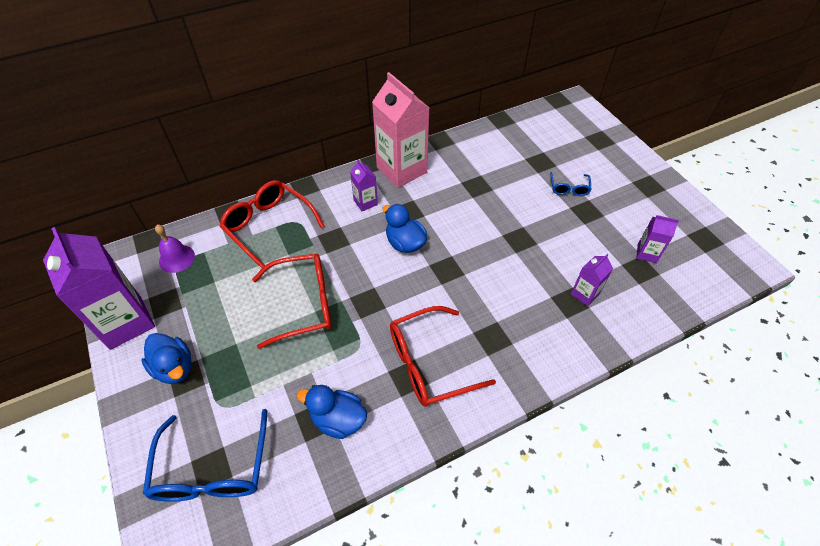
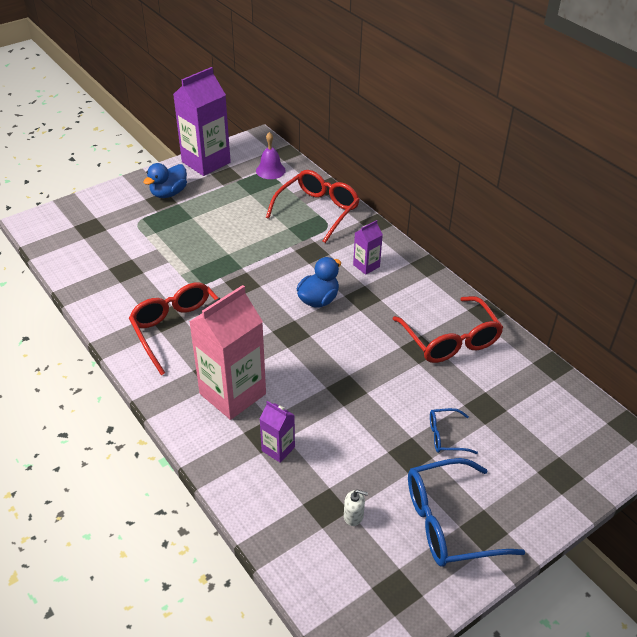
camera: 80 degrees right, 10 degrees down
blue glasses [143,409,267,502] -> blue glasses moved to [408,458,525,567]
red glasses [252,254,332,349] -> red glasses moved to [393,296,504,363]
blue duck [297,385,367,439] -> none
pink carton [372,72,429,188] -> pink carton moved to [189,285,266,420]
purple carton [637,215,679,263] -> white soap dispenser [344,489,368,526]

